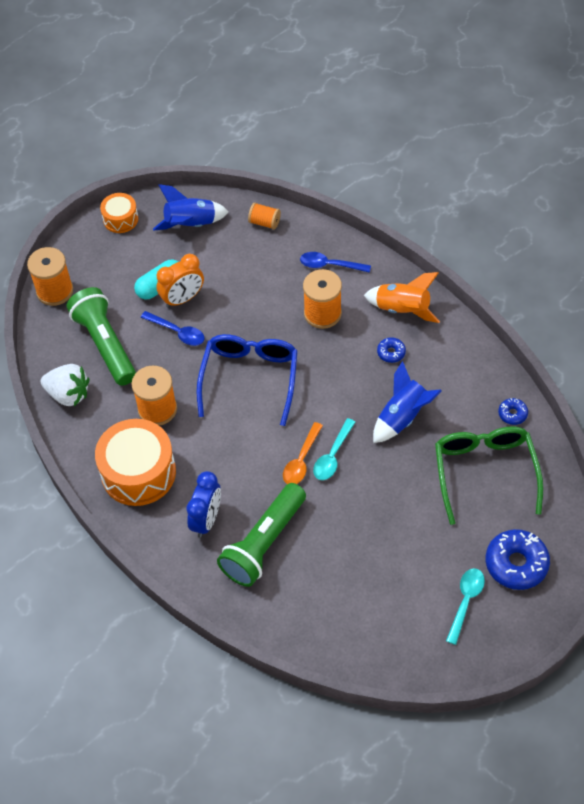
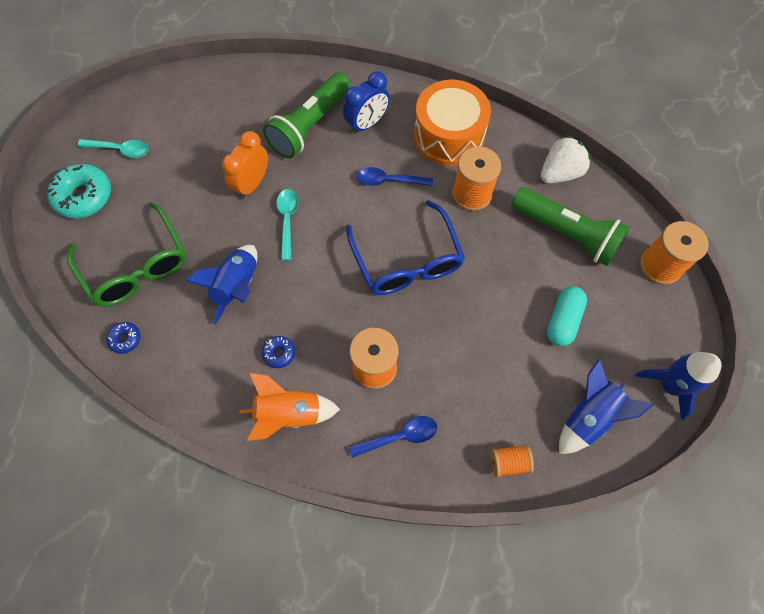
camera: 150 degrees right, 10 degrees up
white strawberry [41,364,90,406] -> white strawberry turned 150 degrees clockwise [541,135,591,184]
orange drum [100,193,138,233] -> blue rocket [635,352,721,420]
blue spoon [141,311,205,346] -> blue spoon moved to [357,167,433,186]
orange clock [156,254,204,308] -> orange clock moved to [222,131,268,199]
blue clock [186,471,221,538] -> blue clock turned 120 degrees counterclockwise [343,71,390,134]
green flashlight [217,483,306,587] -> green flashlight turned 150 degrees counterclockwise [263,72,351,158]
orange spoon [283,422,323,484] -> none
turquoise spoon [446,568,485,645] -> turquoise spoon turned 75 degrees counterclockwise [77,139,149,158]
blue donut [486,529,550,590] -> turquoise donut [47,164,111,219]

